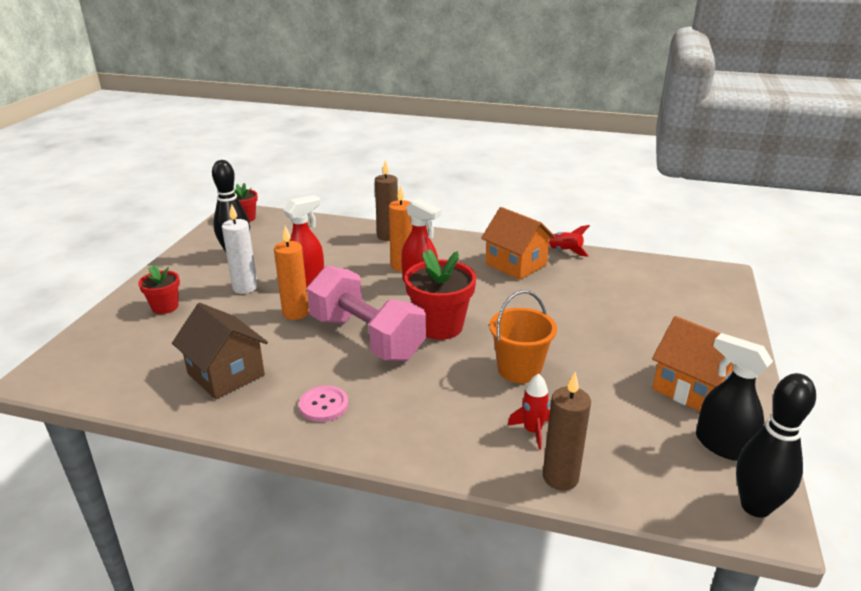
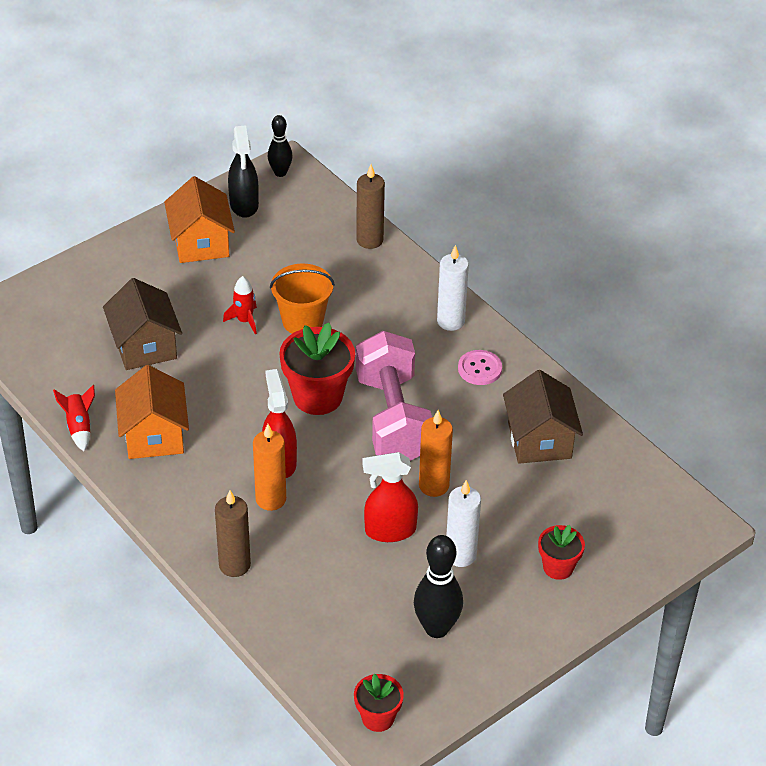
camera: 145 degrees left, 15 degrees up
red rocket [507,373,550,450] -> red rocket moved to [223,276,257,334]
black bowling pin [736,373,816,518] -> black bowling pin [268,115,293,177], size x0.63
none -> brown house [103,278,182,370]
none -> white candle [437,245,469,331]

